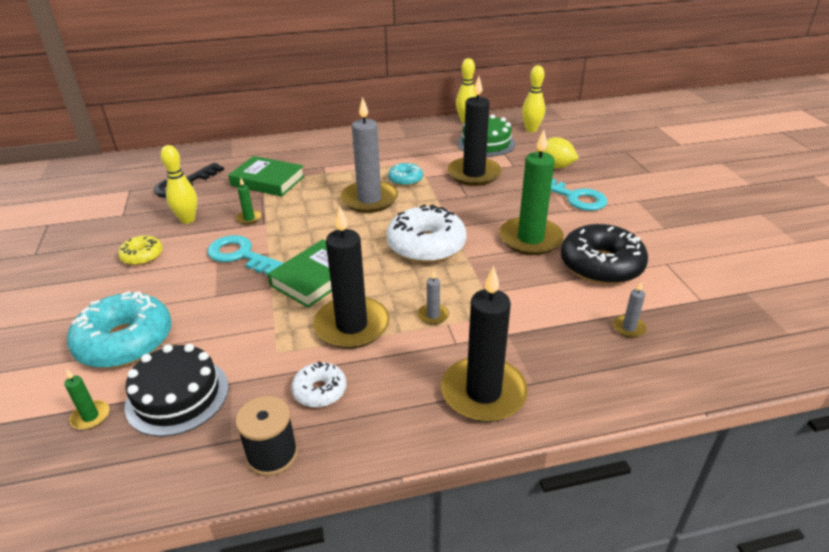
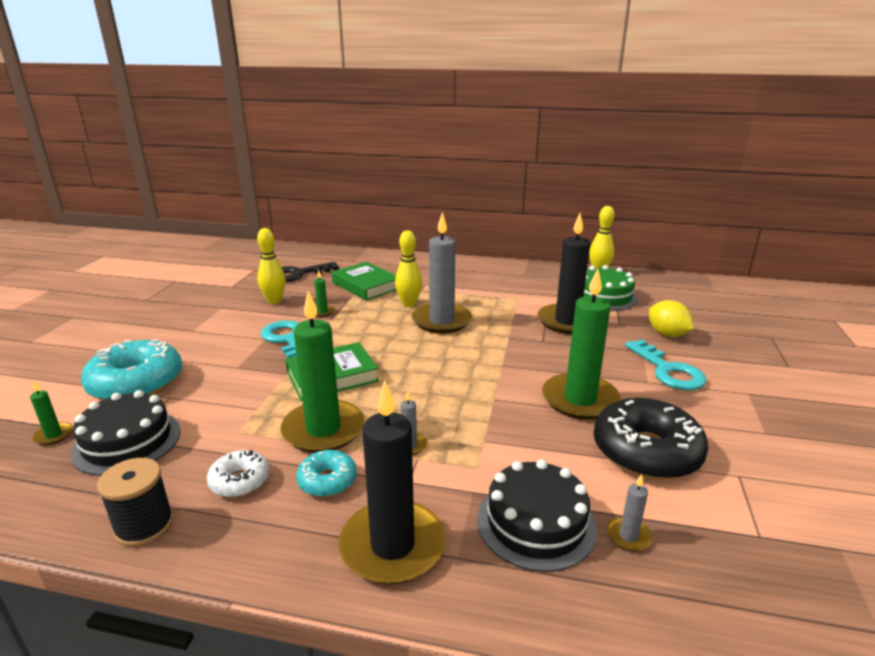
camera: 25 degrees right, 10 degrees down
yellow donut [118,235,163,266] -> none
black candle [313,205,389,349] -> green candle [280,291,365,453]
white donut [387,205,467,263] -> none
turquoise donut [388,163,423,186] -> turquoise donut moved to [296,450,357,497]
yellow bowling pin [522,65,545,132] -> yellow bowling pin moved to [395,230,422,307]
none -> black cake [477,459,597,572]

